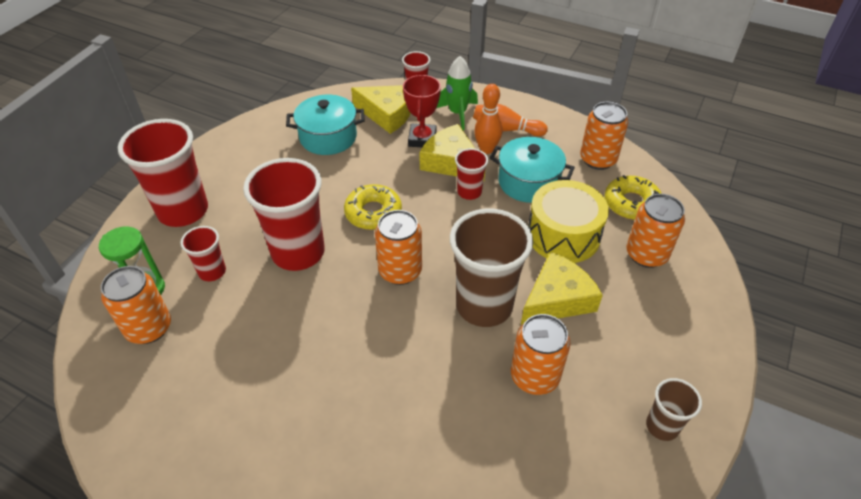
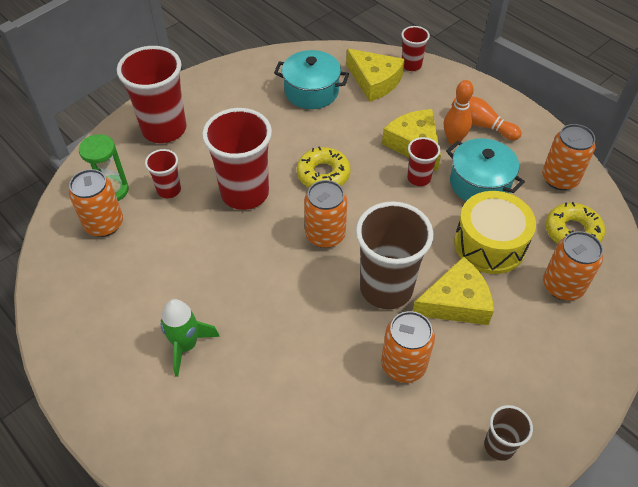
camera: 20 degrees right, 5 degrees up
red trophy [403,75,441,147] -> none
green rocket [437,56,478,130] -> green rocket moved to [161,299,220,377]

